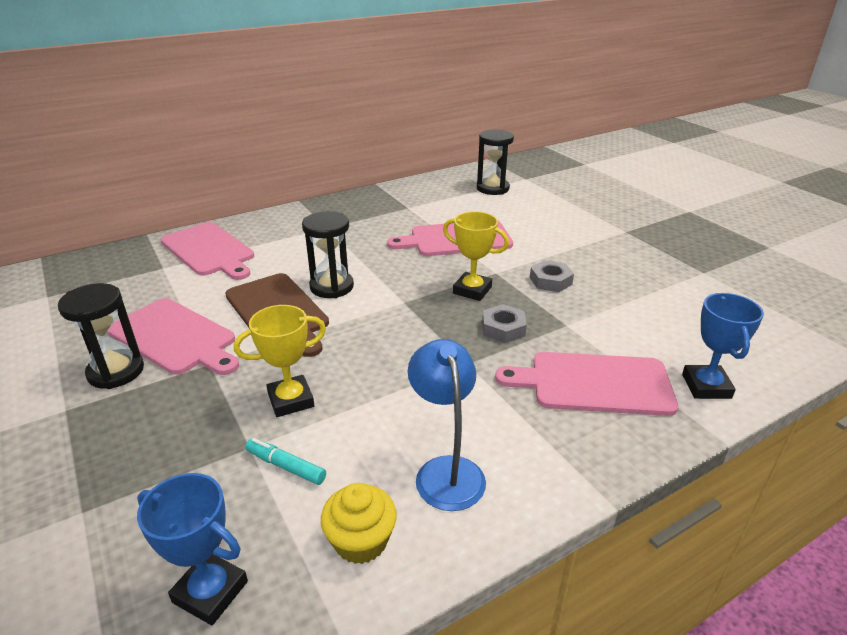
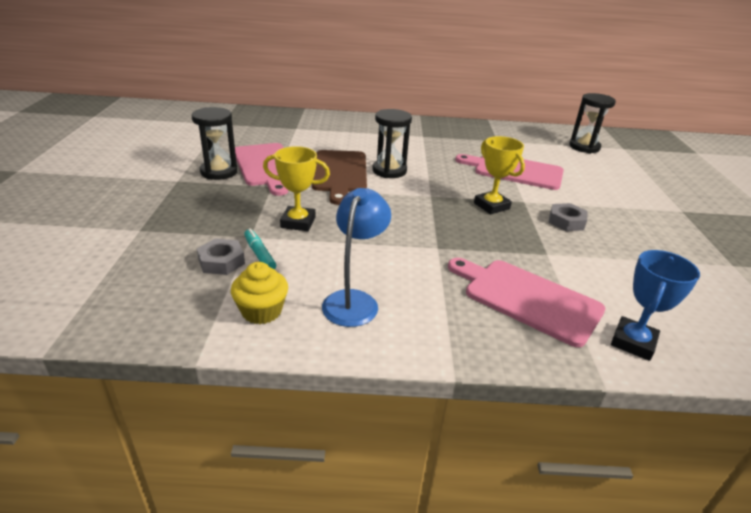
camera: 30 degrees right, 0 degrees up
blue trophy [137,473,248,625] -> none
pink cutting board [160,222,254,280] -> none
grey nut [482,304,527,343] -> grey nut moved to [197,238,245,275]

